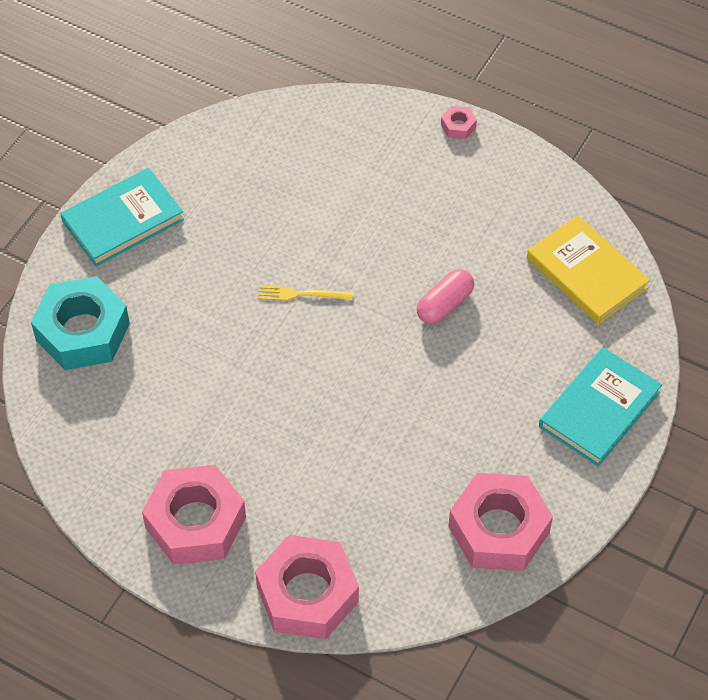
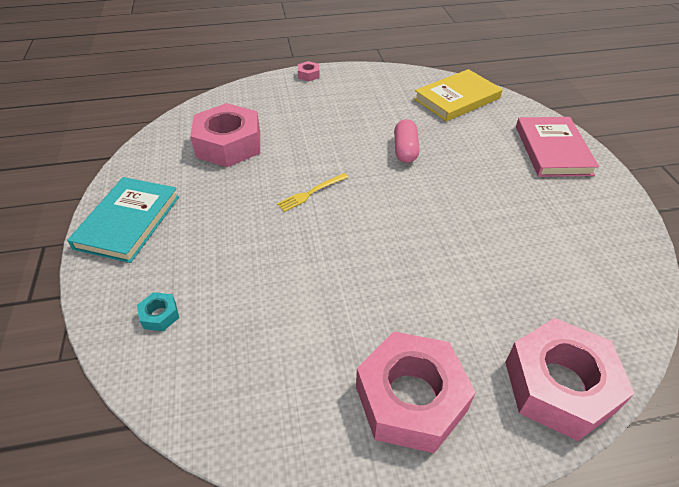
camera: 40 degrees left, 10 degrees down
turquoise nut [31,276,130,370] -> turquoise nut [137,292,179,331], size x0.40
pink nut [448,473,553,571] -> pink nut moved to [190,103,260,167]
yellow book [527,215,650,325] -> yellow book turned 45 degrees counterclockwise [414,69,503,122]
turquoise book [539,347,662,467] -> pink book [516,117,599,177]

